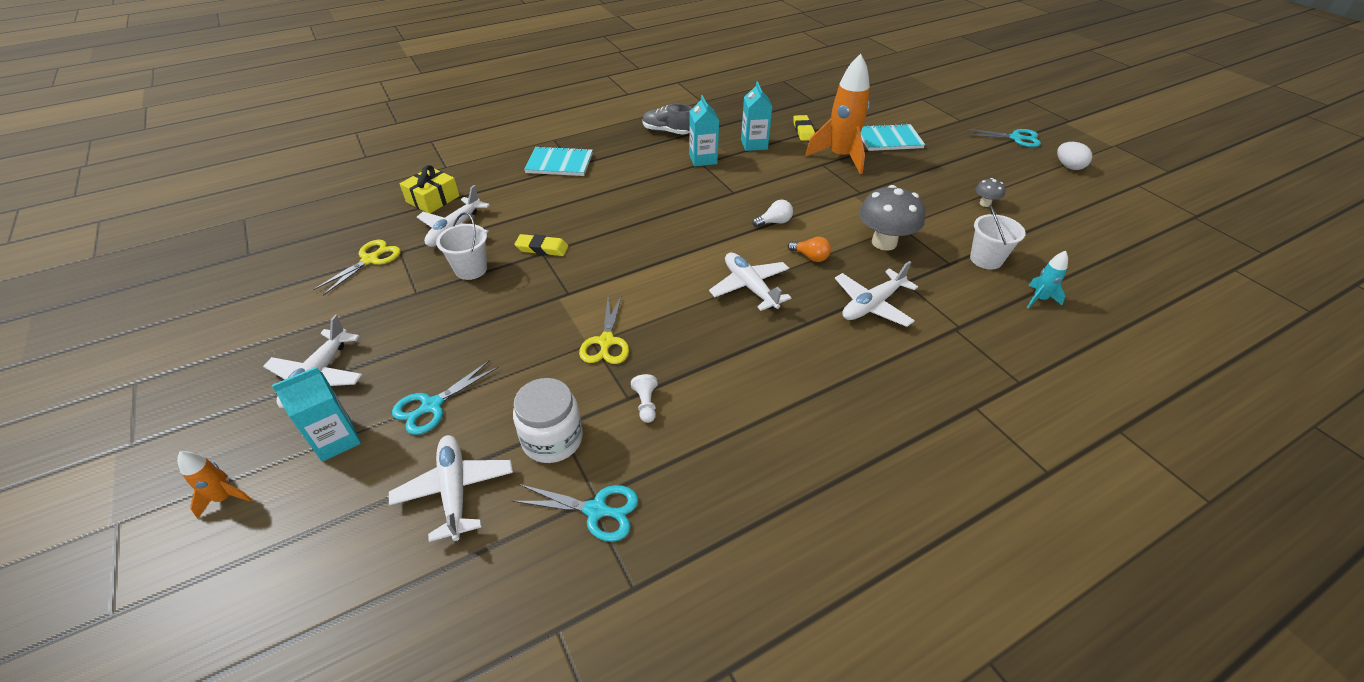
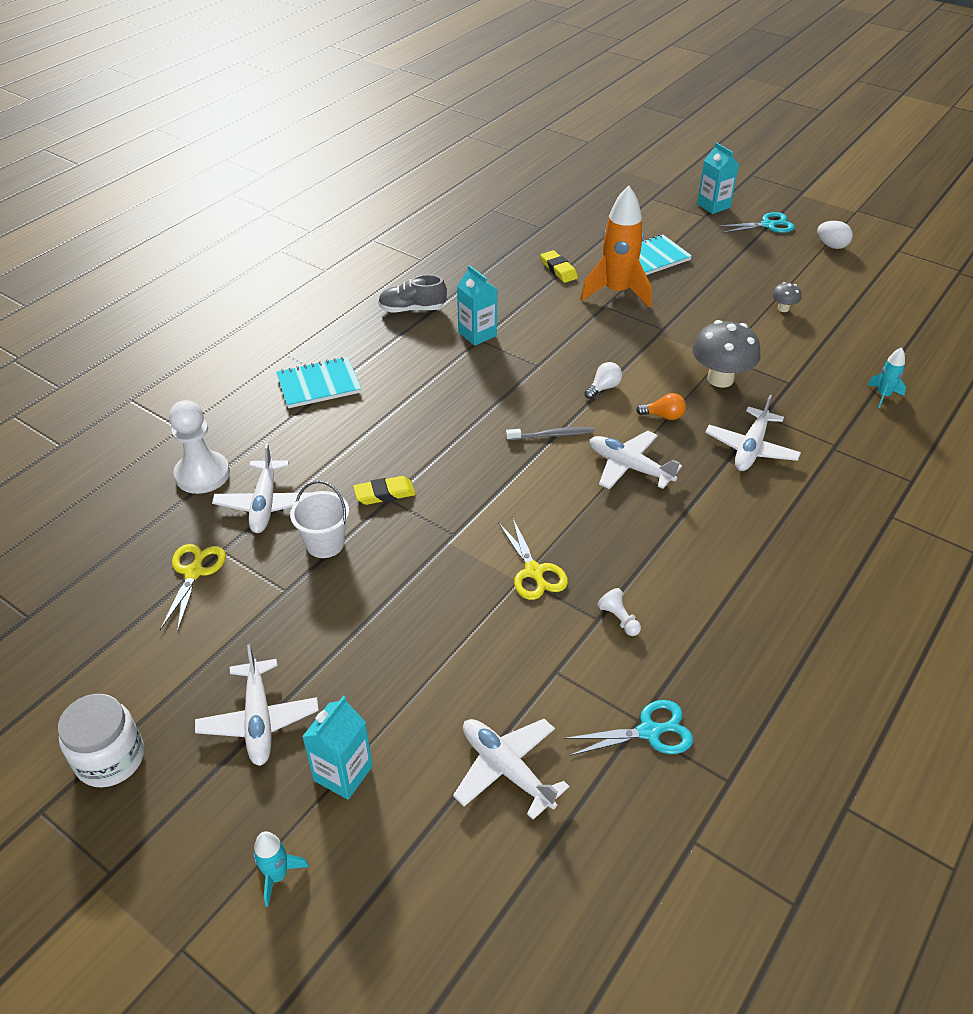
camera: 25 degrees left, 0 degrees up
orange rocket [177,451,252,519] -> turquoise rocket [253,831,309,907]
turquoise scissors [392,360,499,435] -> none
yellow gift [400,165,460,213] -> white pawn [169,400,230,494]
white jar [513,378,583,463] -> white jar moved to [58,694,144,788]
turquoise carton [741,81,772,151] -> turquoise carton moved to [697,142,739,214]
white bucket [970,205,1026,269] -> none
none -> grey toothbrush [506,427,594,441]

